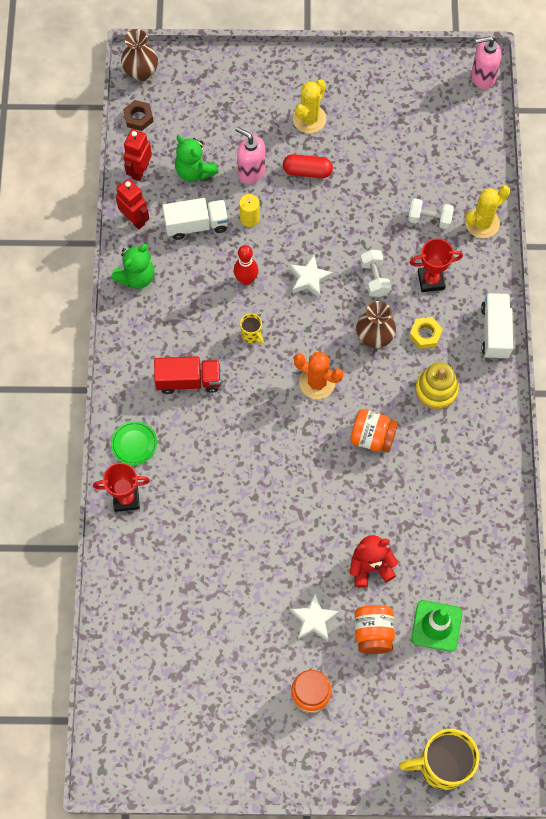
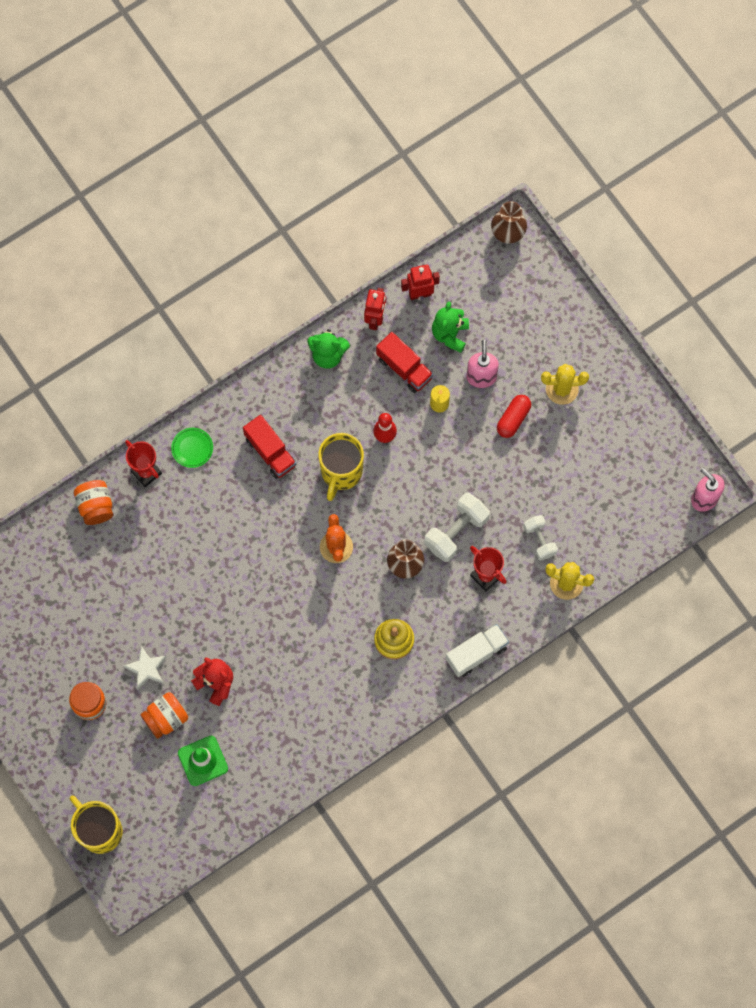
camera: 55 degrees right, 5 degrees up
brown nut [123,100,154,131] -> none
white truck [162,198,229,240] -> red truck [376,332,433,393]
yellow mug [240,313,264,344] -> yellow mug [318,433,364,501], size x2.21
red capsule [283,154,333,178] -> red capsule turned 60 degrees clockwise [497,395,531,438]
white star [289,255,333,298] -> none
orange jar [350,409,398,452] -> orange jar moved to [74,480,113,525]
white dumbbell [360,250,391,297] -> white dumbbell [424,493,490,562], size x1.61
yellow nut [409,317,443,349] -> none

